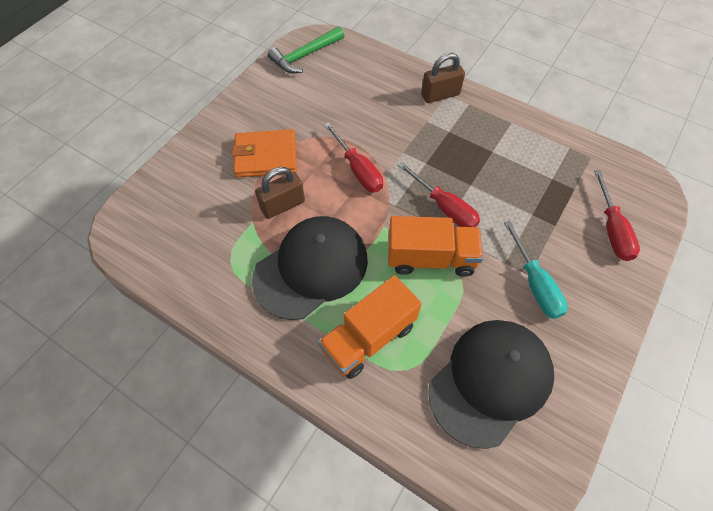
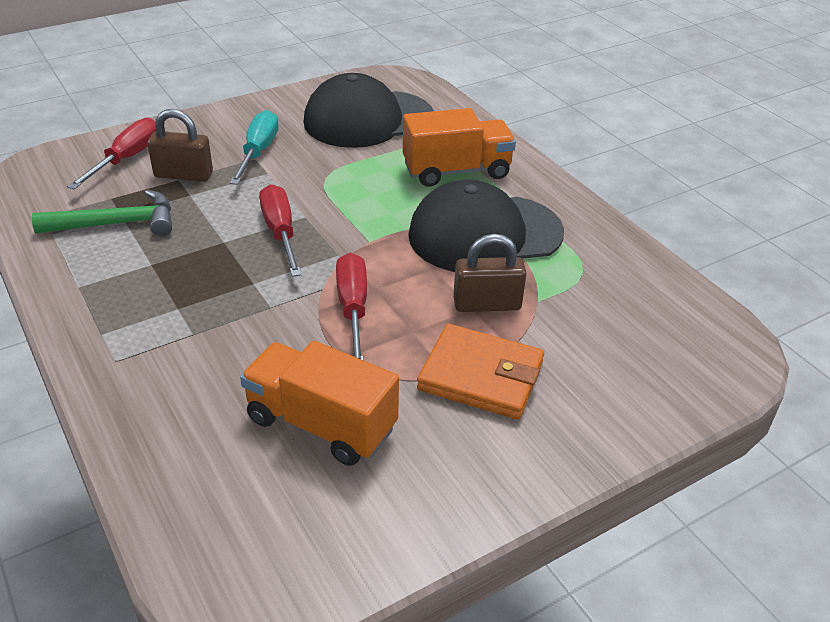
camera: 155 degrees left, 20 degrees down
green hammer [268,26,344,73] -> green hammer moved to [32,190,172,236]
orange truck [388,216,484,277] -> orange truck moved to [240,341,399,466]
brown padlock [421,53,465,103] -> brown padlock moved to [147,109,213,182]

